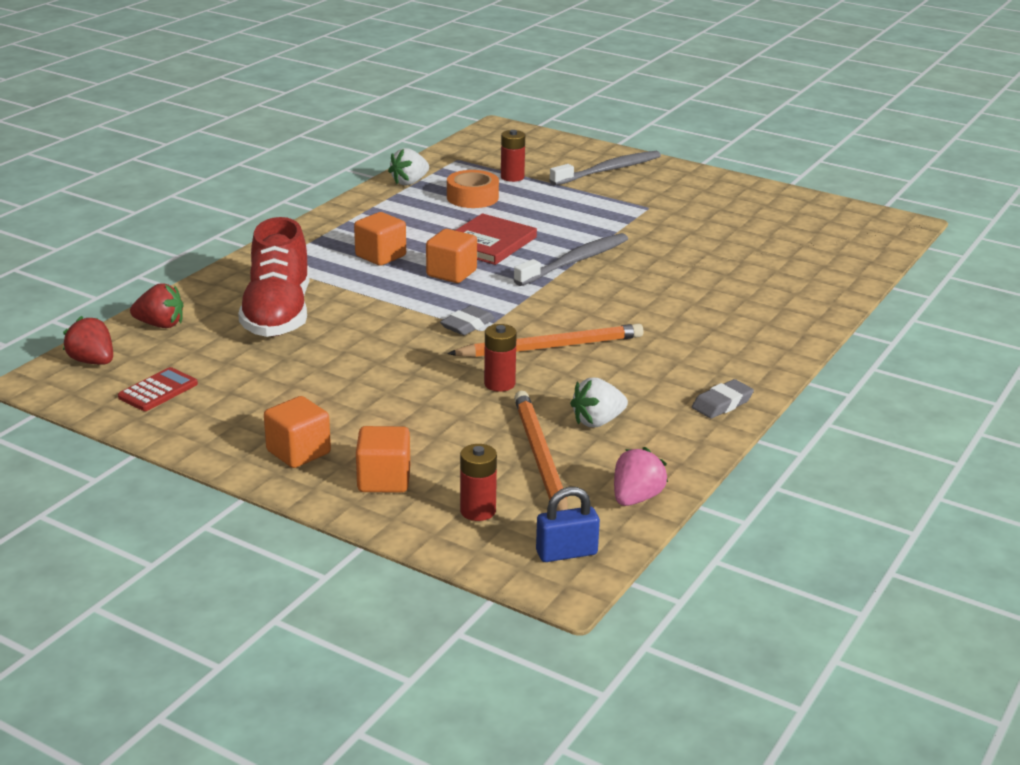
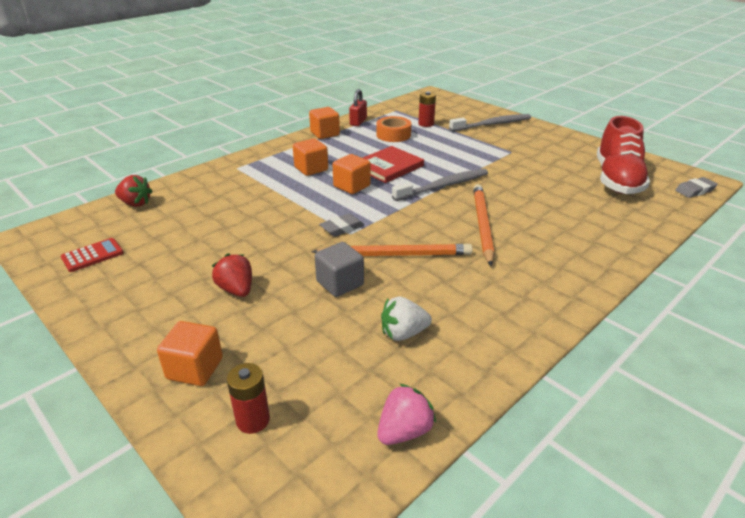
camera: 15 degrees right, 5 degrees up
red strawberry [63,316,113,365] -> red strawberry moved to [212,253,252,297]
red shoe [238,217,309,337] -> red shoe moved to [597,116,650,194]
orange cube [264,396,331,468] -> orange cube moved to [309,107,340,139]
white strawberry [388,148,429,186] -> red padlock [349,89,367,126]
red battery [484,324,517,392] -> grey cube [315,242,364,297]
orange pencil [514,391,568,511] -> orange pencil moved to [473,184,494,266]
blue padlock [536,487,600,562] -> none
grey eraser [692,379,754,418] -> grey eraser moved to [675,177,718,198]

